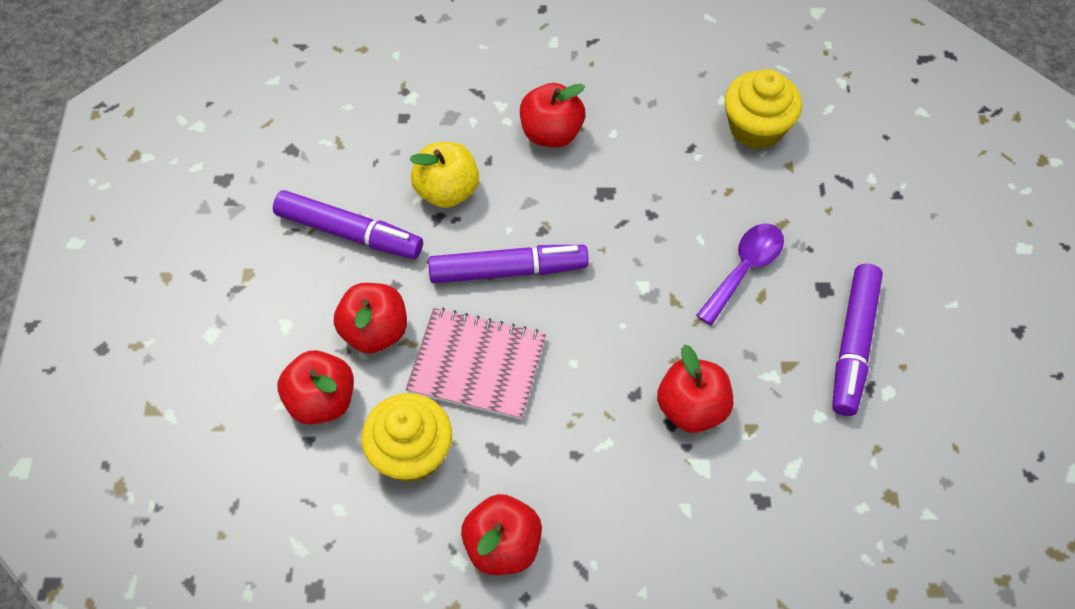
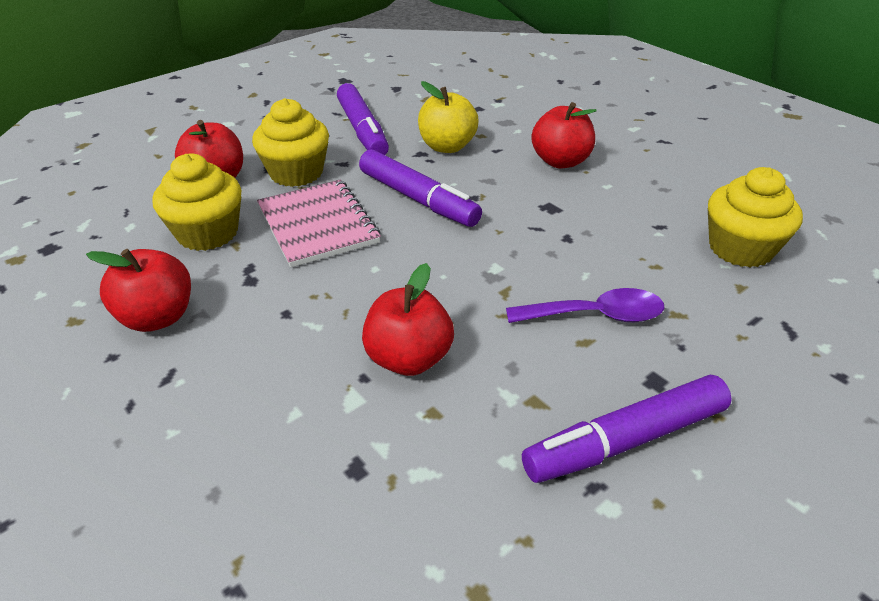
camera: 50 degrees right, 20 degrees down
red apple [334,283,407,354] -> yellow cupcake [252,98,329,187]

